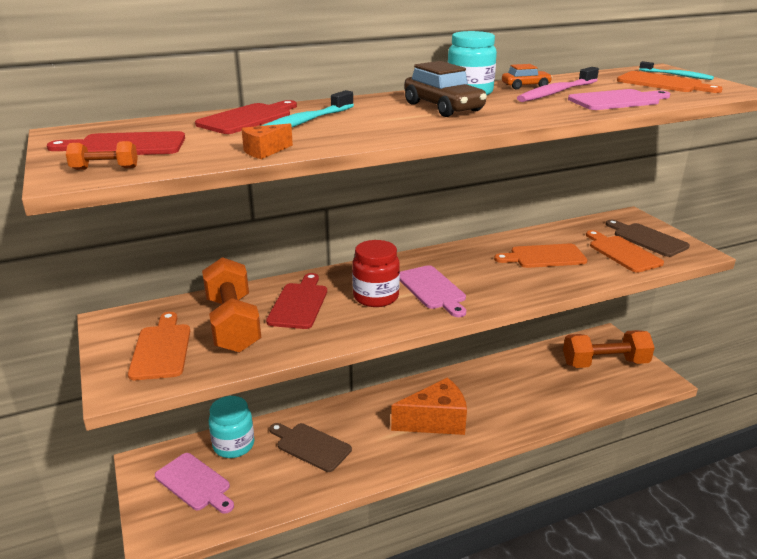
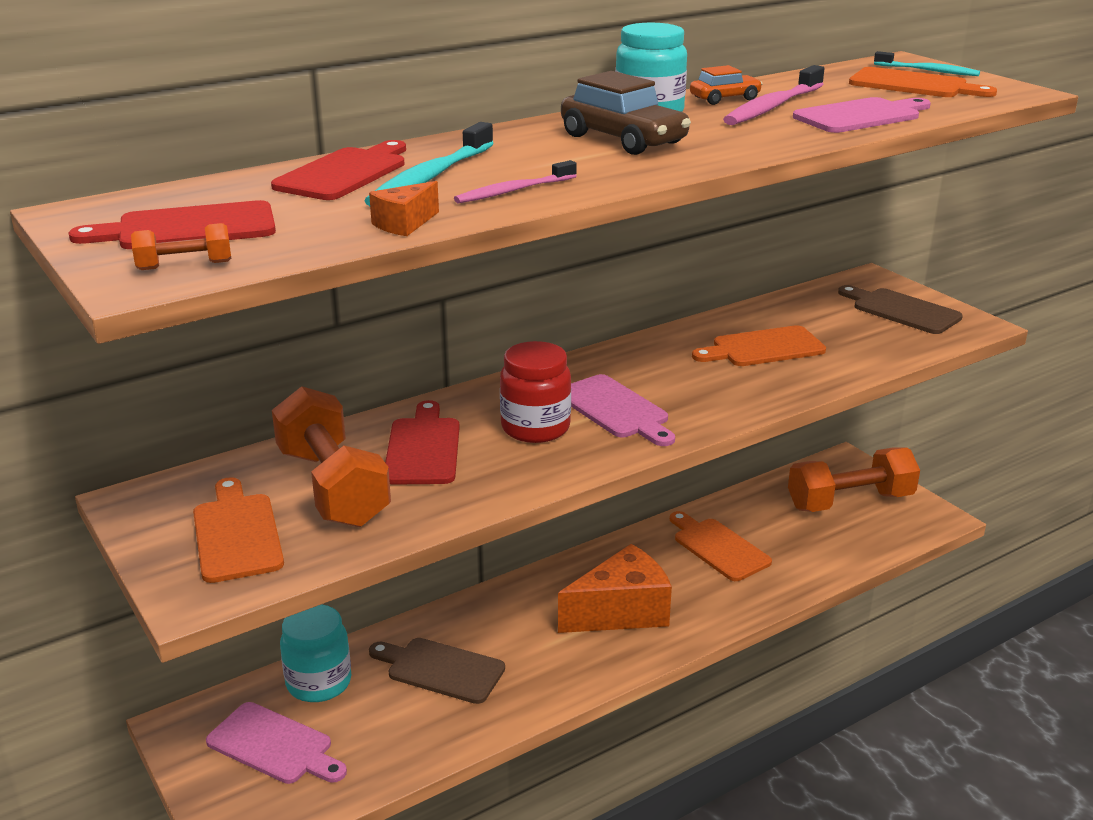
camera: 10 degrees left, 0 degrees up
orange cutting board [586,230,664,272] -> orange cutting board moved to [670,511,772,581]
none -> pink toothbrush [454,160,577,203]

